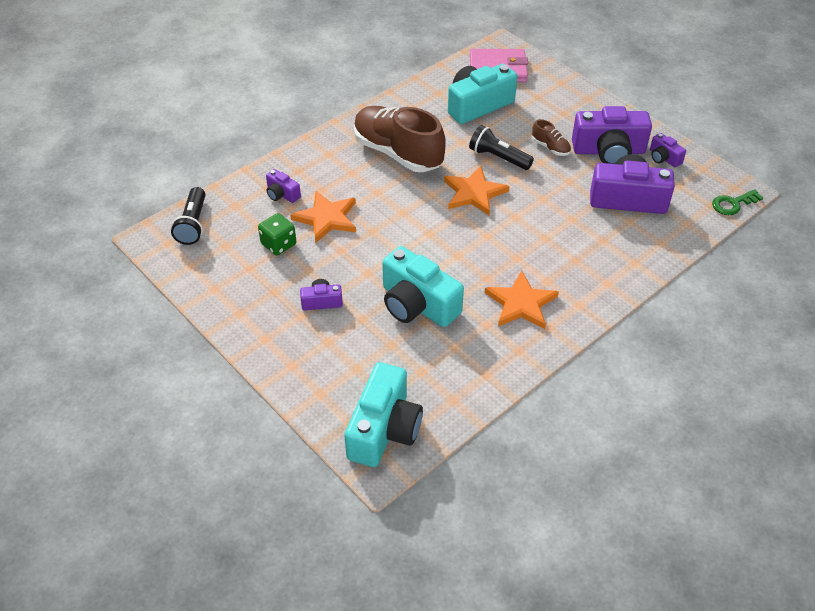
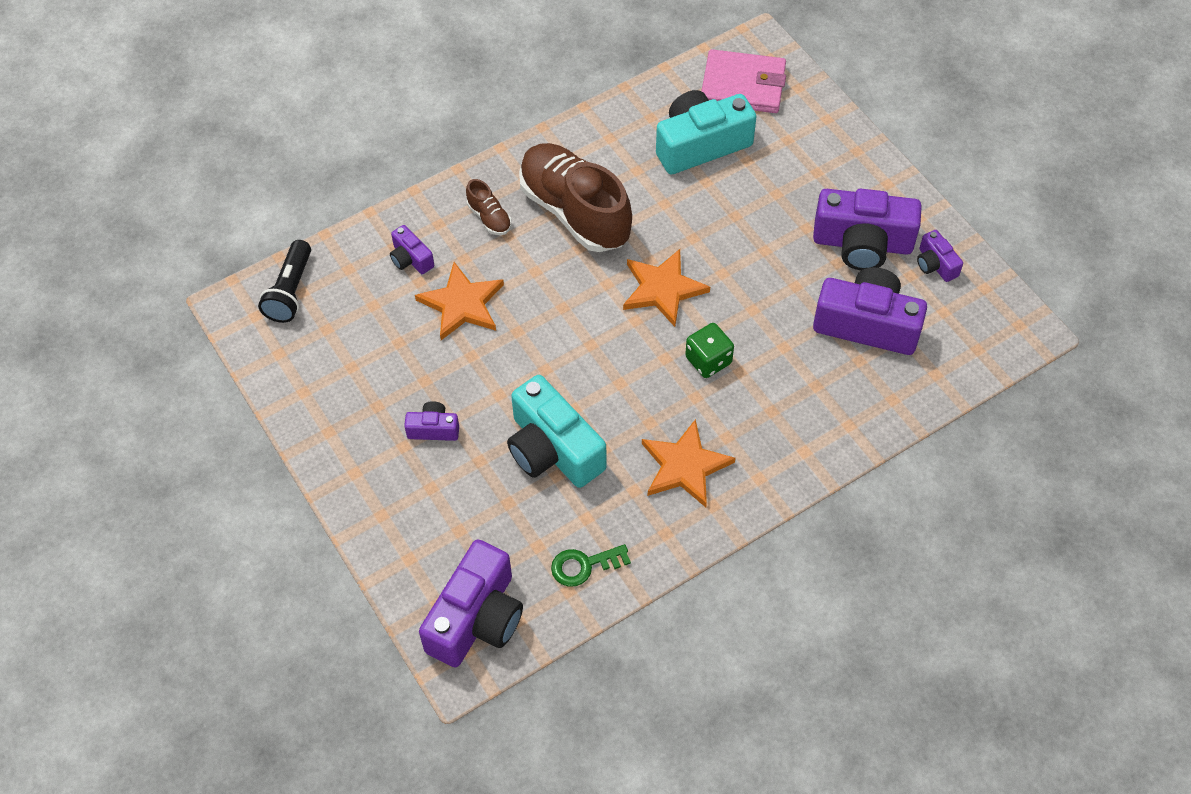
camera: 10 degrees right, 10 degrees up
green dice [258,213,296,256] -> green dice moved to [685,323,734,378]
turquoise camera [344,362,423,467] -> purple camera [419,539,523,667]
black flashlight [469,125,534,170] -> none
brown shoe [532,119,571,156] -> brown shoe moved to [466,179,512,235]
green key [712,189,763,215] -> green key moved to [551,544,631,586]

